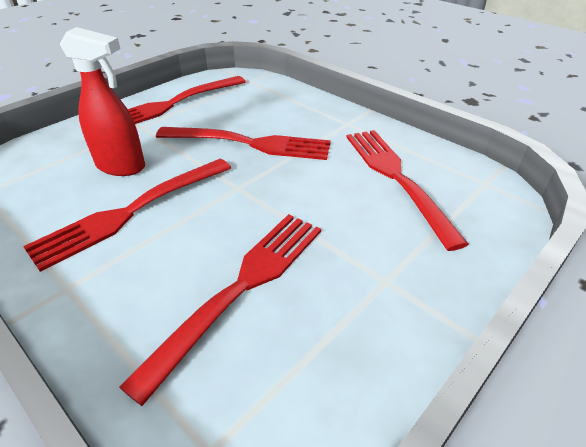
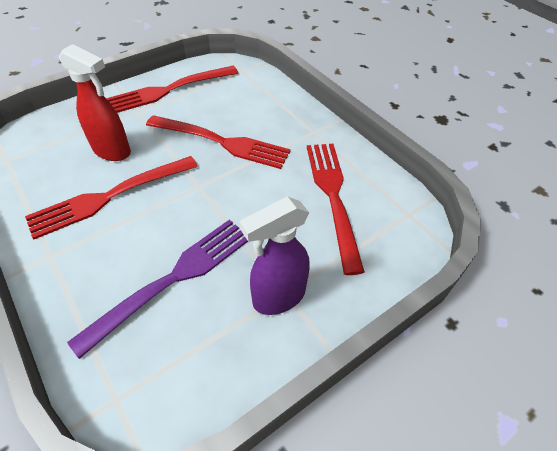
camera: 10 degrees right, 10 degrees up
red fork [119,214,321,406] -> purple fork [67,219,248,359]
none -> purple spray bottle [239,197,310,315]

